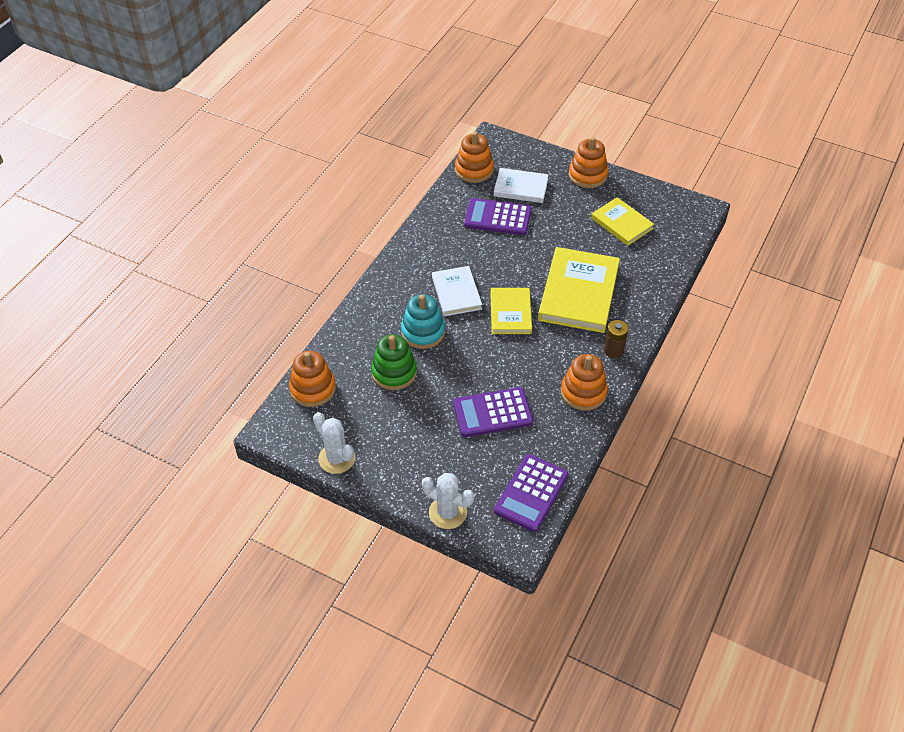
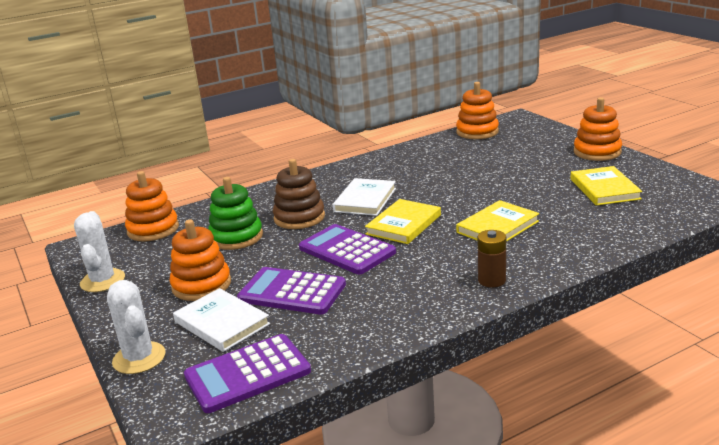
camera: 35 degrees right, 25 degrees down
turquoise stacking toy [401,294,445,349] -> brown stacking toy [273,159,325,229]
purple calculator [464,198,532,235] -> purple calculator moved to [299,224,396,275]
white book [494,168,549,203] -> white book moved to [173,288,270,352]
yellow book [538,247,620,333] -> yellow book [456,200,539,242], size x0.59
orange stacking toy [561,354,608,411] -> orange stacking toy moved to [170,220,231,301]

